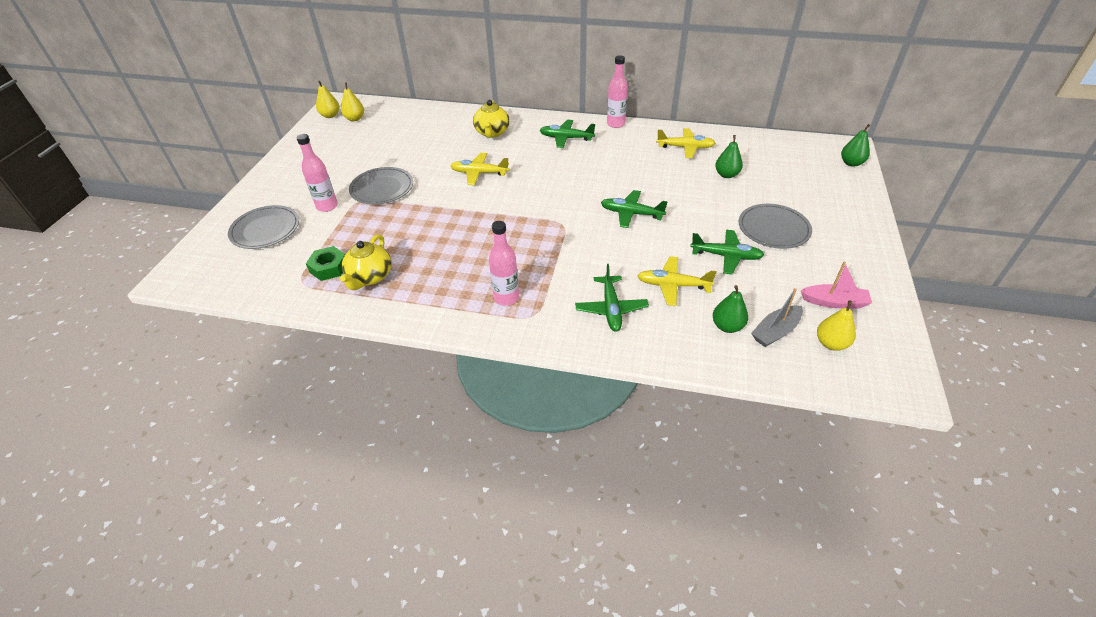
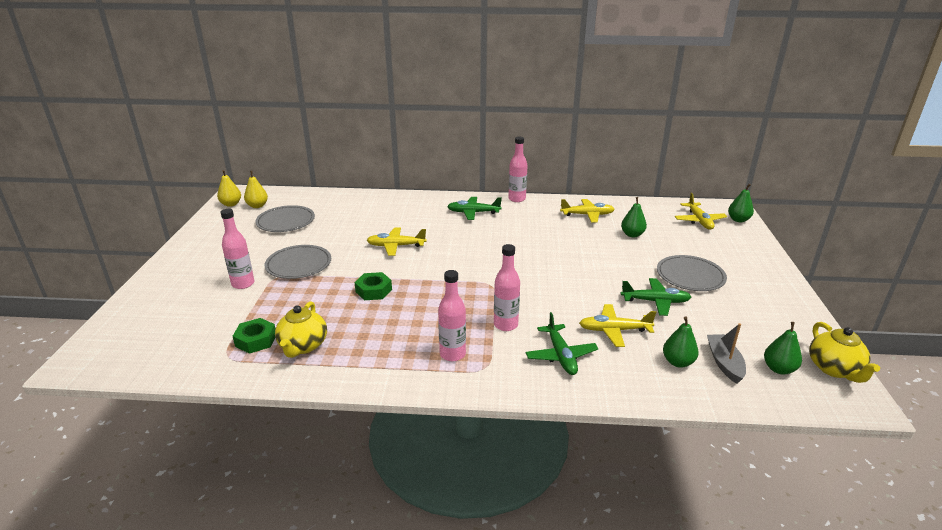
camera: 10 degrees left, 15 degrees down
grey plate [228,205,299,249] -> grey plate moved to [255,205,315,232]
yellow teapot [473,100,510,138] -> yellow teapot moved to [809,322,880,383]
green plane [601,190,668,228] -> none
grey boat [751,288,803,347] -> grey boat turned 135 degrees clockwise [707,323,746,384]
pink boat [801,262,872,308] -> none
yellow pear [817,300,856,351] -> green pear [764,322,802,374]
none -> green nut [354,272,392,300]
none -> pink bottle [494,244,520,331]
none -> yellow plane [675,193,727,230]

